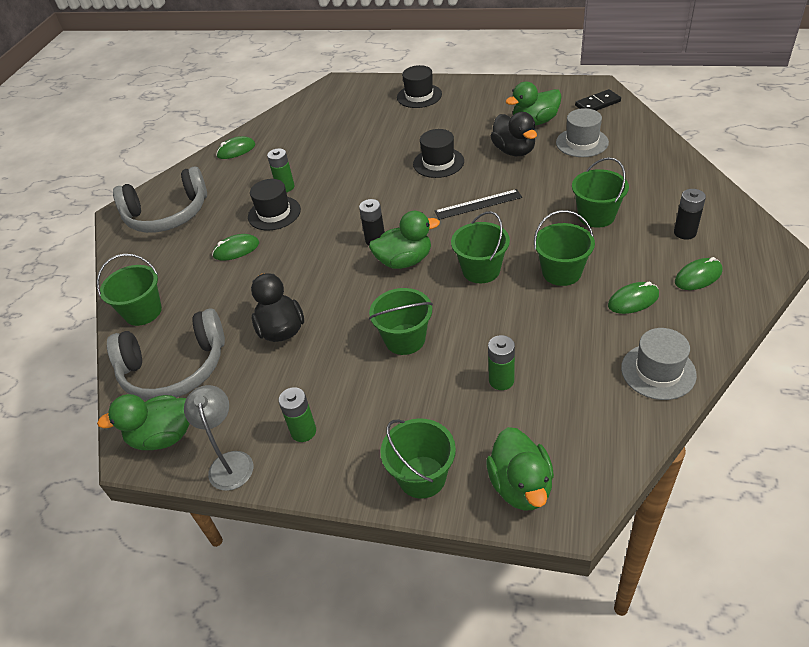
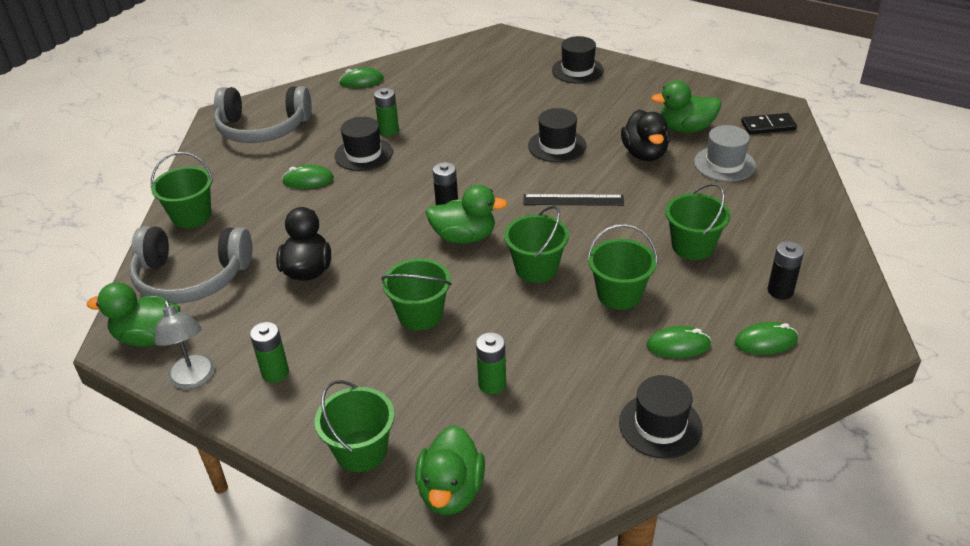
camera: 15 degrees right, 5 degrees down
grey lamp [184,385,253,491] -> grey lamp turned 150 degrees clockwise [155,300,215,389]
grey hat [621,328,697,400] -> black hat [619,375,702,459]

